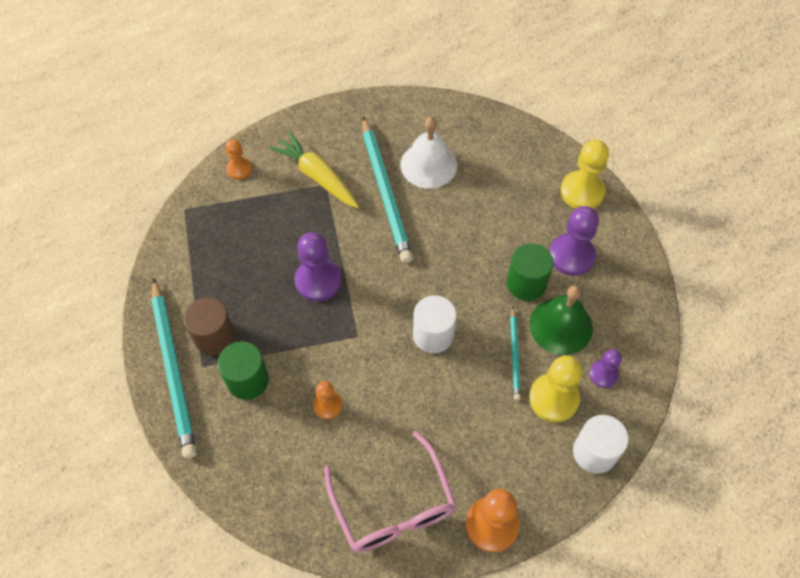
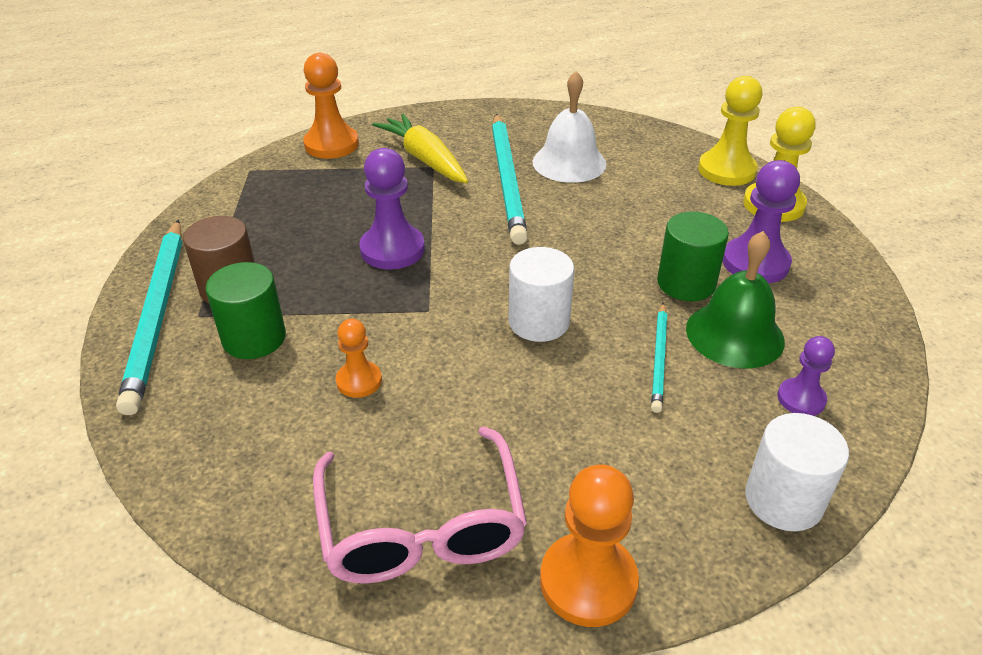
camera: 10 degrees right, 20 degrees down
orange pawn [225,139,252,180] -> orange pawn [303,53,359,159], size x1.70
yellow pawn [529,355,582,423] -> yellow pawn moved to [698,76,762,186]

